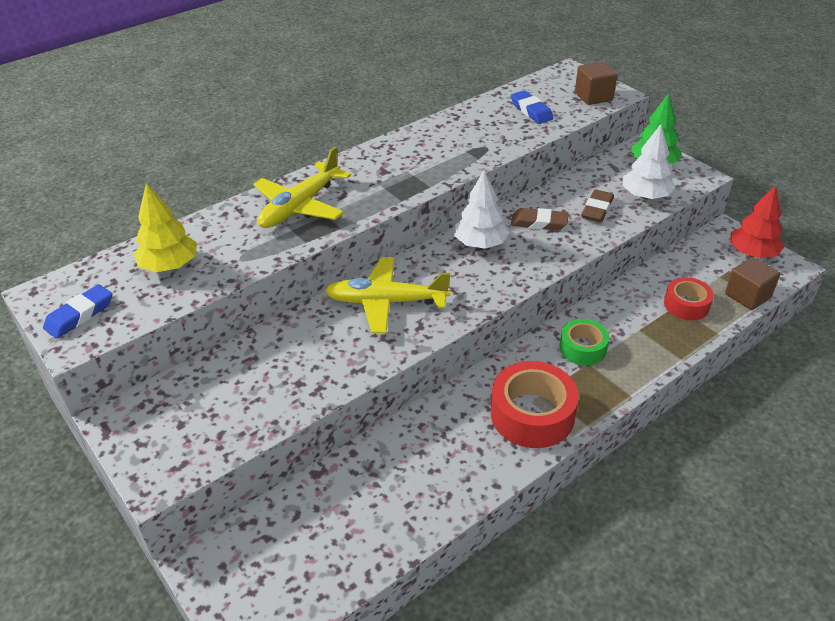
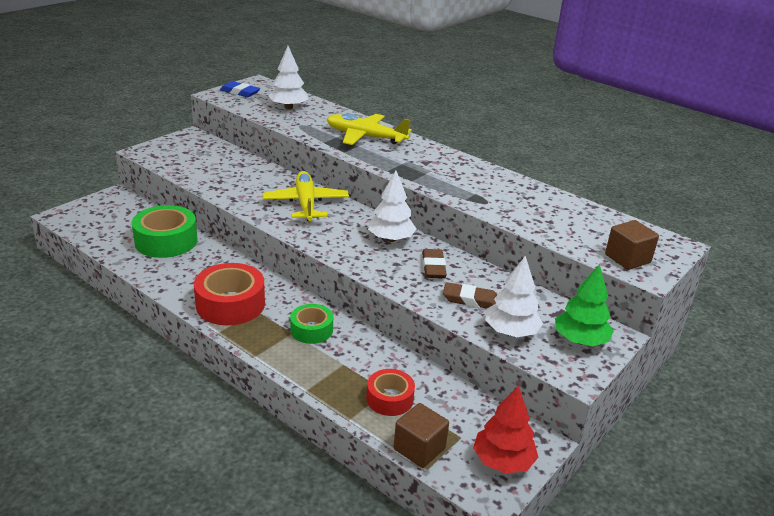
camera: 75 degrees right, 10 degrees down
yellow tree [134,184,197,272] -> white tree [268,46,308,109]
blue eraser [511,90,554,124] -> none
none -> green tape [132,205,197,258]

